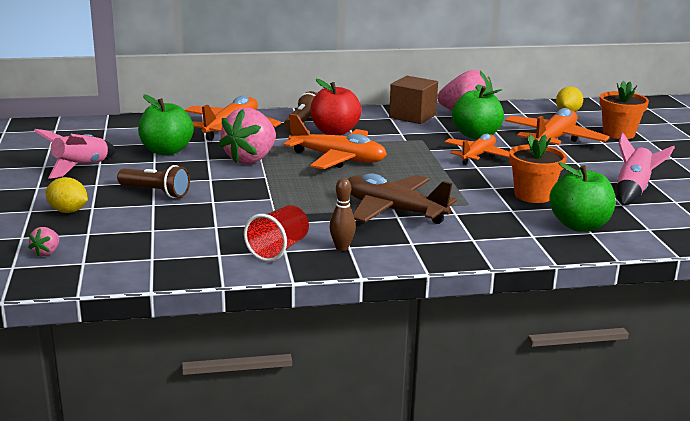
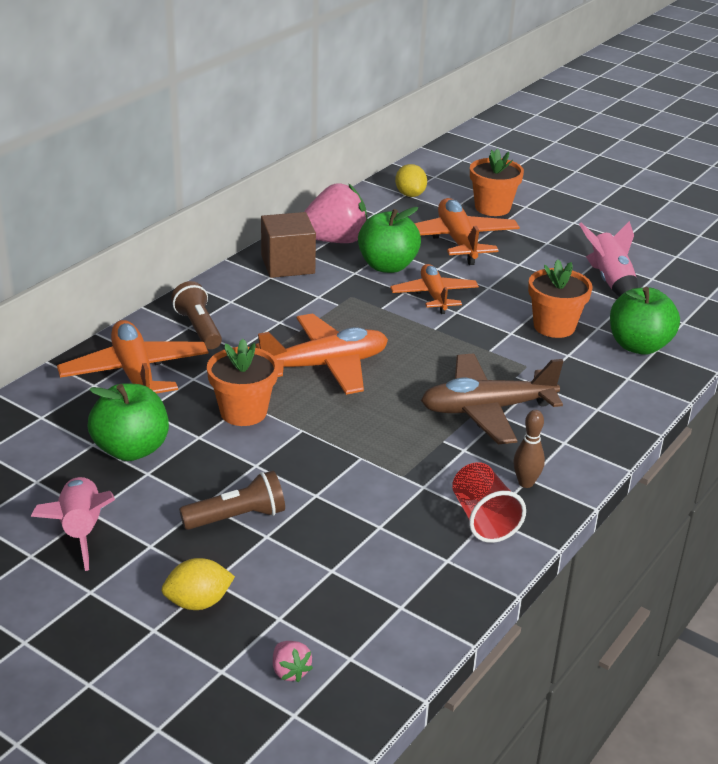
camera: 45 degrees left, 10 degrees up
pink strawberry [219,108,276,164] -> orange flower pot [207,339,279,426]
red apple [310,79,362,135] -> none

